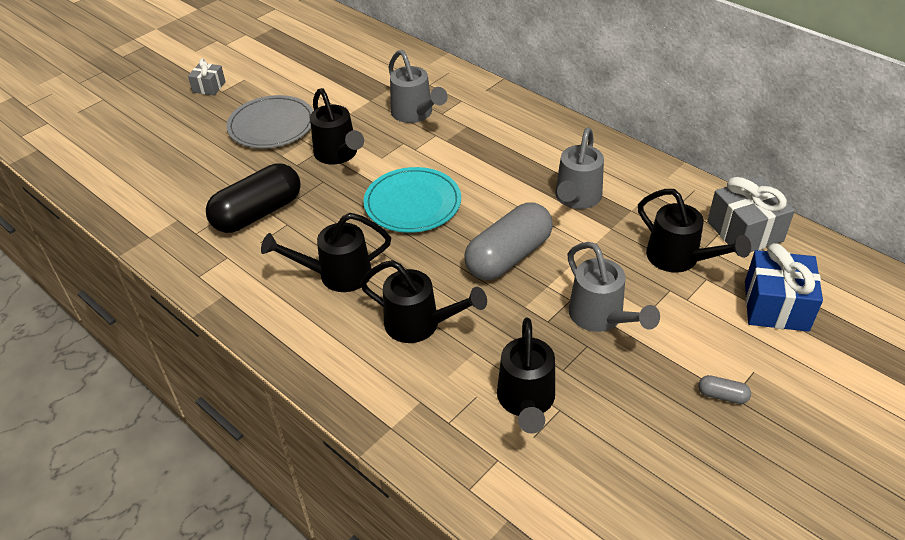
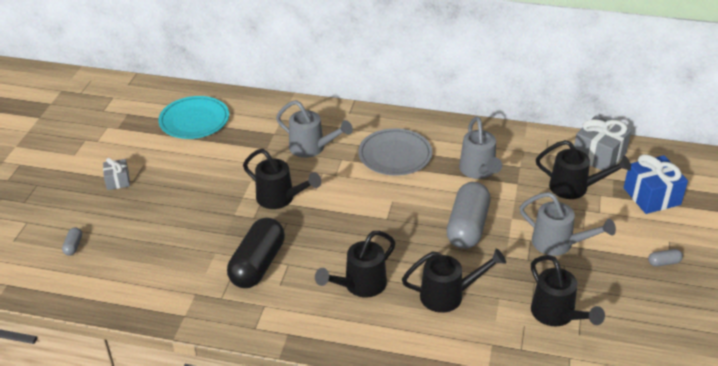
camera: 30 degrees left, 5 degrees down
grey plate [226,95,313,148] -> grey plate moved to [358,128,432,176]
turquoise plate [364,167,461,233] -> turquoise plate moved to [158,96,229,139]
none -> grey capsule [62,228,82,256]

